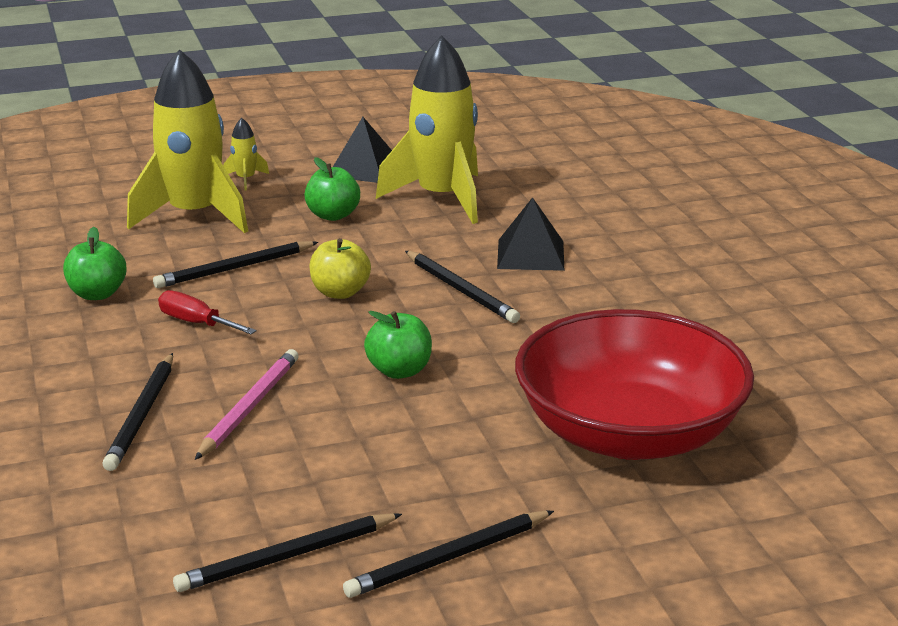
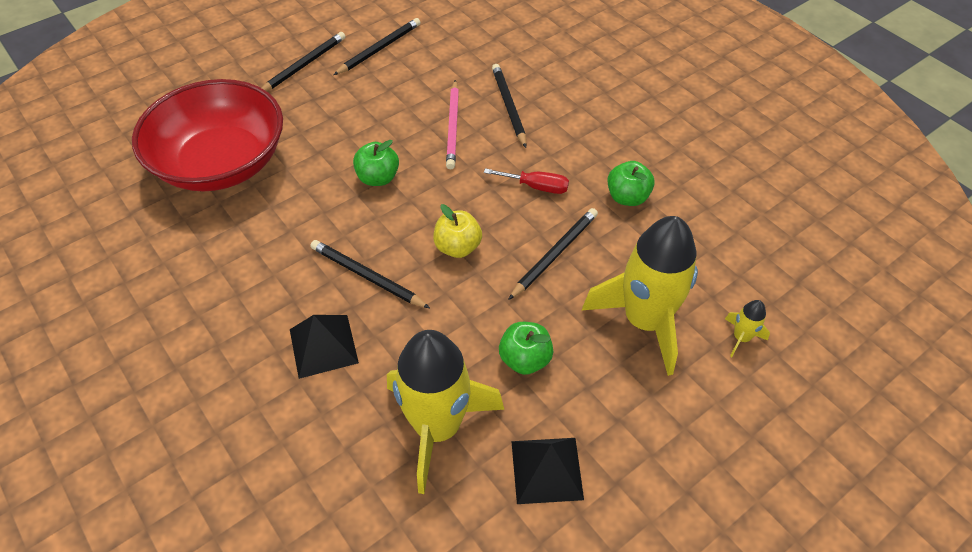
camera: 160 degrees right, 25 degrees up
yellow rocket [223,118,269,190] -> yellow rocket moved to [725,300,770,357]

